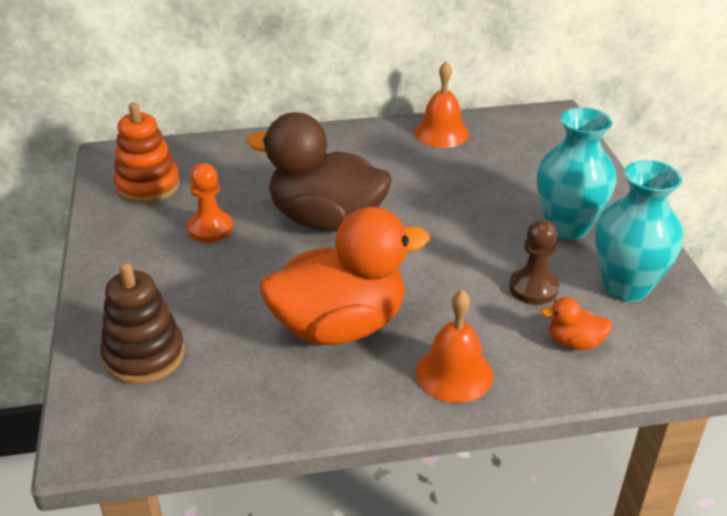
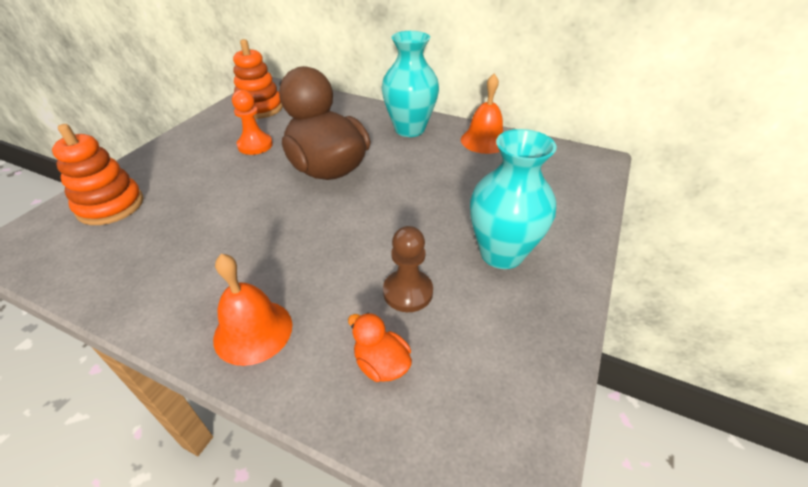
camera: 35 degrees right, 5 degrees up
brown stacking toy [101,262,185,384] -> orange stacking toy [52,124,143,225]
orange duck [260,207,430,345] -> none
turquoise vase [595,160,683,302] -> turquoise vase moved to [381,31,439,137]

